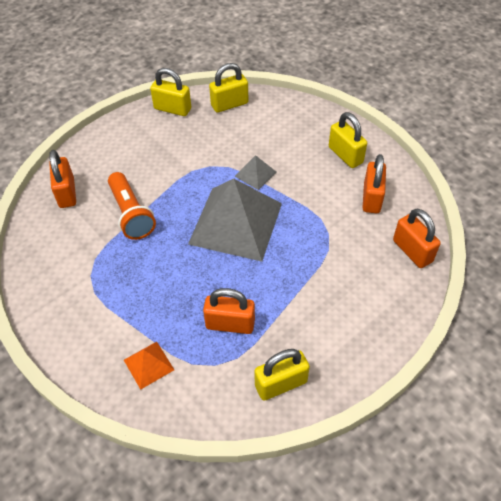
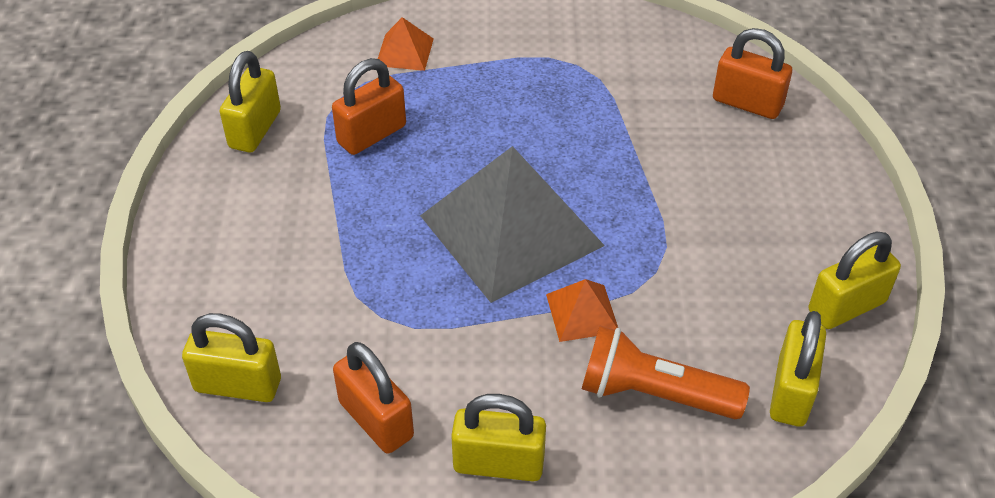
camera: 130 degrees right, 5 degrees down
orange flashlight [108,172,156,240] -> orange flashlight moved to [582,326,750,419]
grey pyramid [235,155,276,190] -> orange pyramid [546,279,618,342]
orange padlock [393,209,441,268] -> yellow padlock [182,313,281,402]

